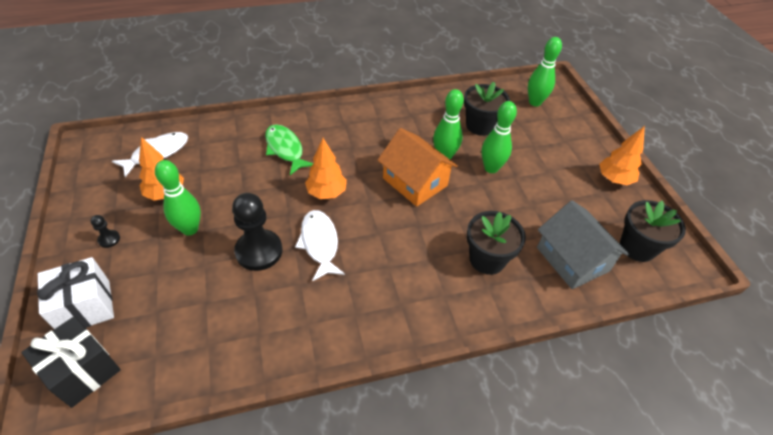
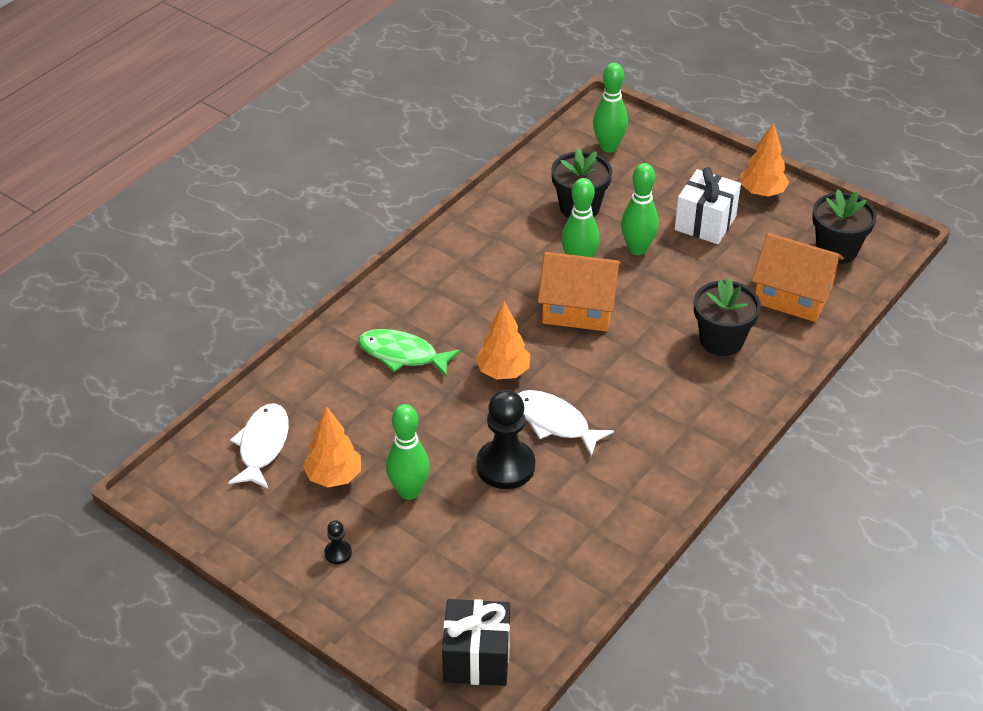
camera: 35 degrees left, 5 degrees down
white gift [37,257,114,329] -> white gift moved to [675,167,741,244]
grey house [537,200,629,289] -> orange house [751,233,844,322]

